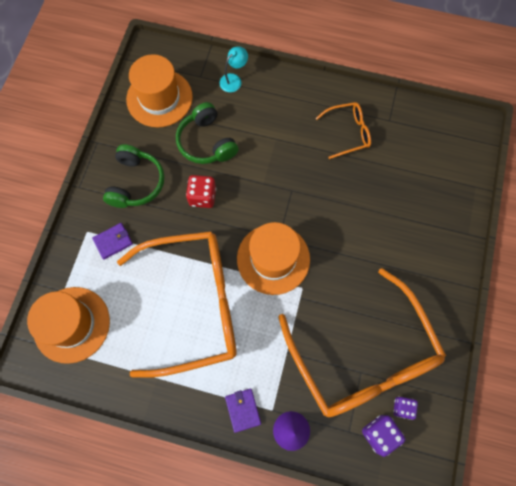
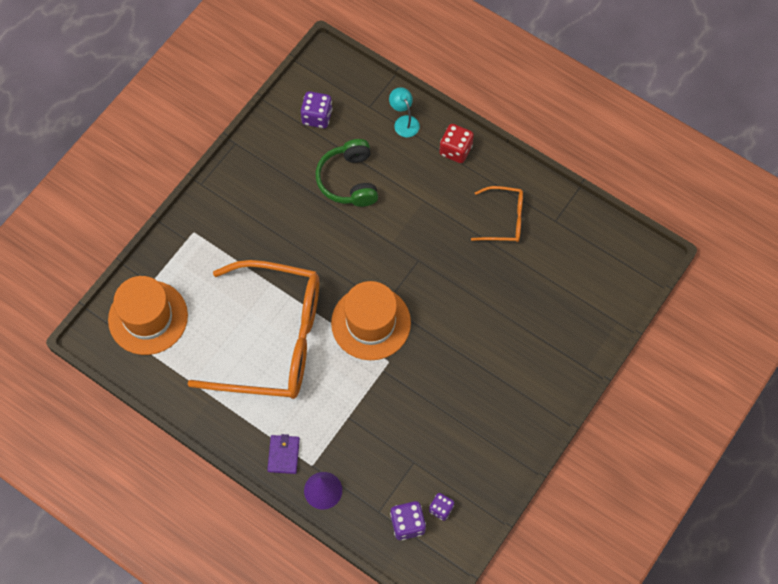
camera: 20 degrees right, 5 degrees down
purple wallet [92,223,133,260] -> none
green headphones [103,144,165,208] -> none
orange hat [126,54,193,127] -> purple dice [301,91,333,128]
red dice [186,175,216,208] -> red dice moved to [439,124,474,163]
turquoise lamp [220,47,248,92] -> turquoise lamp turned 90 degrees counterclockwise [389,87,420,137]
orange glasses [278,268,446,417] -> none

